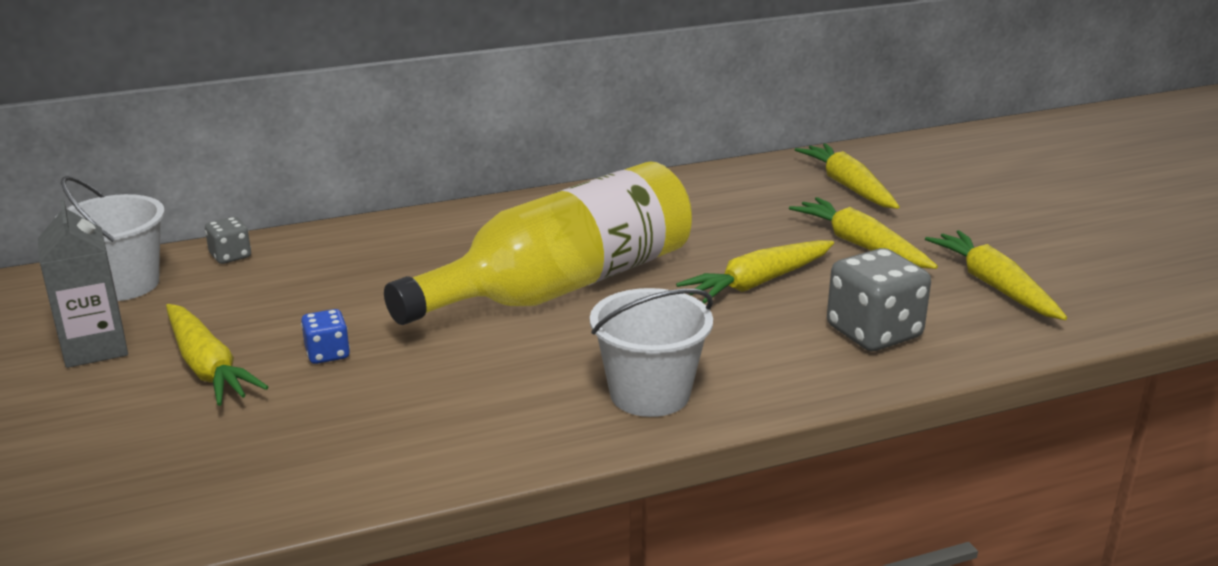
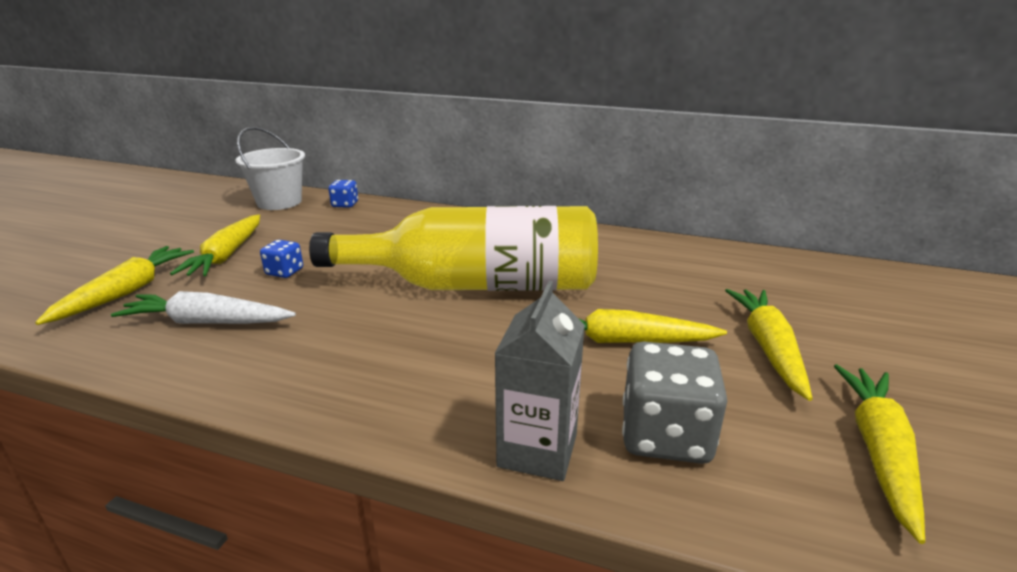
camera: 40 degrees right, 0 degrees up
grey carton [38,199,128,368] -> grey carton moved to [494,281,585,481]
grey dice [205,217,251,264] -> blue dice [329,180,358,208]
white bucket [590,288,713,417] -> none
yellow carrot [795,143,899,209] -> yellow carrot moved to [35,246,194,325]
none -> white carrot [111,291,296,324]

